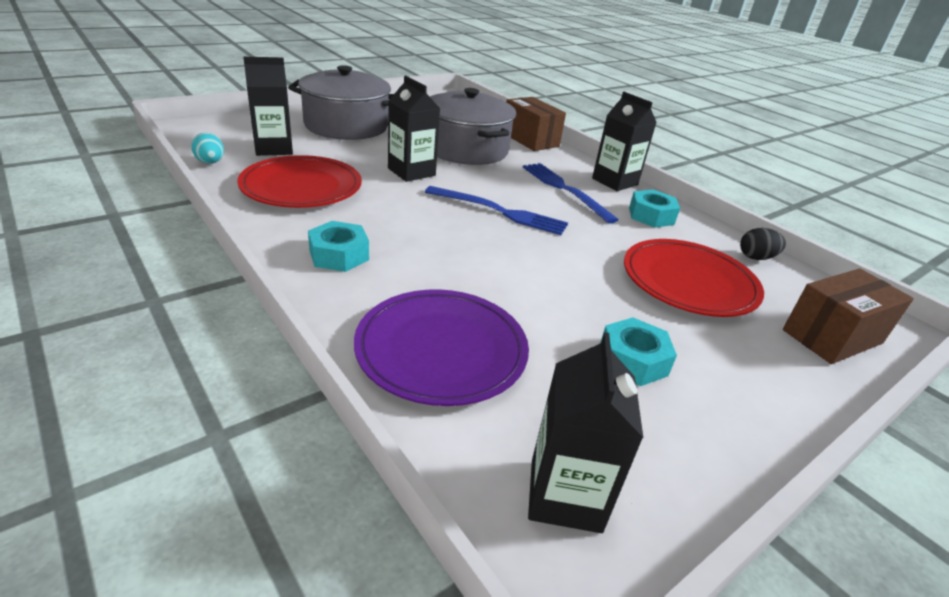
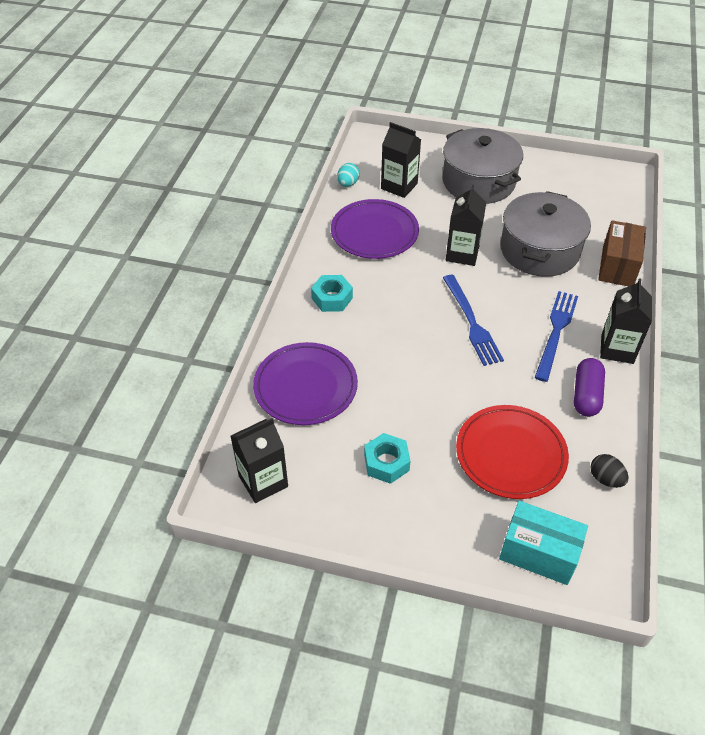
camera: 55 degrees right, 15 degrees up
red plate [237,155,362,208] -> purple plate [331,199,419,259]
turquoise nut [629,190,680,228] -> purple capsule [574,358,605,417]
brown box [783,268,914,364] -> turquoise box [499,501,588,585]

